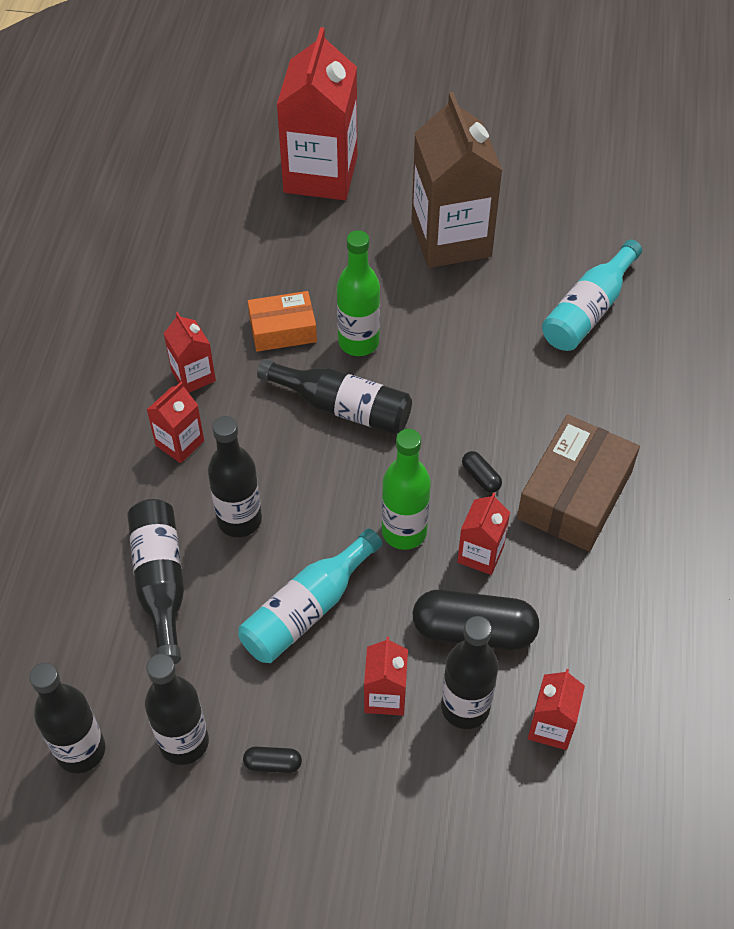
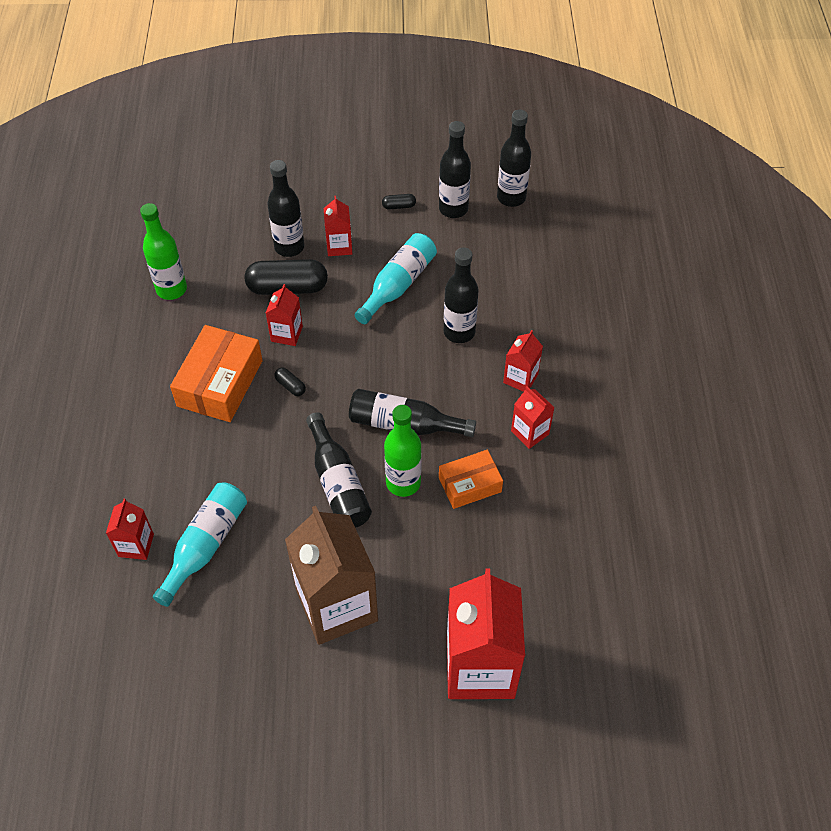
camera: 170 degrees right, 0 degrees up
black bottle [127,499,184,664] -> black bottle moved to [306,412,372,528]
green bottle [382,429,431,550] -> green bottle moved to [140,203,187,300]
brown box [517,415,640,552] -> orange box [170,325,263,422]
red carton [528,669,585,750] -> red carton moved to [106,499,154,560]

